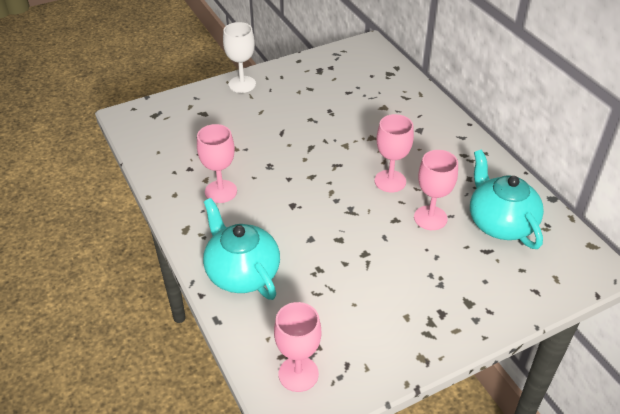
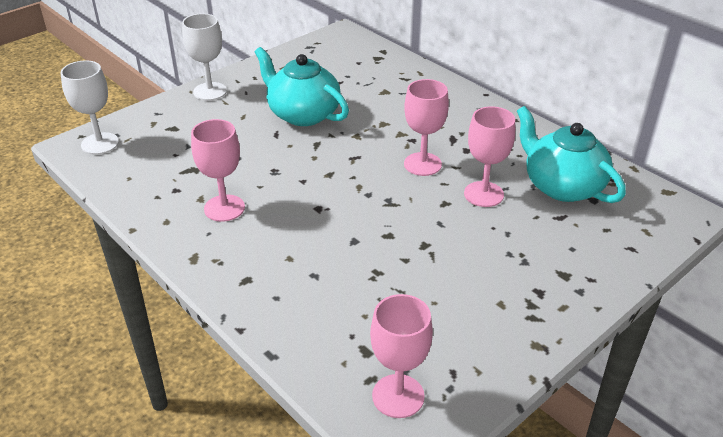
camera: 15 degrees left, 5 degrees down
turquoise teapot [203,198,280,300] -> turquoise teapot moved to [254,47,349,126]
none -> white goblet [60,60,119,155]

